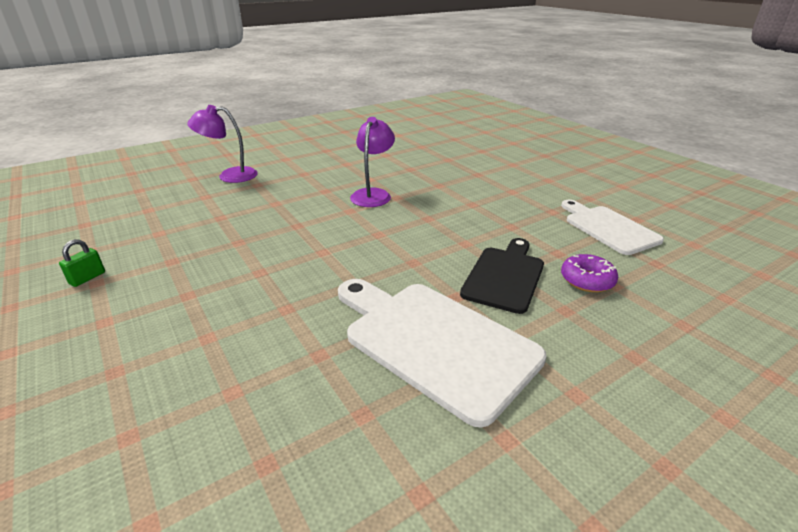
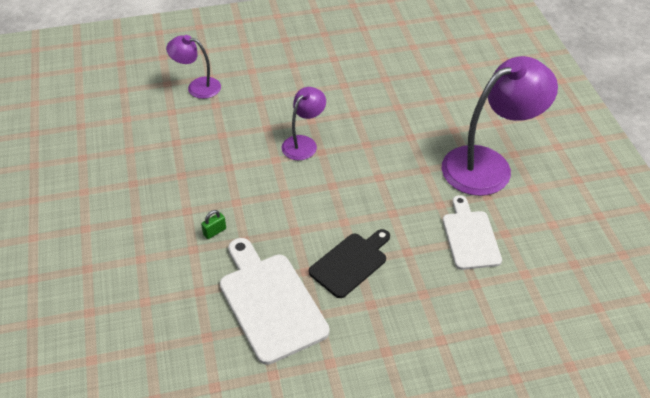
camera: 20 degrees right, 15 degrees up
green padlock [59,239,105,287] -> green padlock moved to [201,210,226,239]
purple donut [561,254,618,292] -> none
none -> purple lamp [442,56,558,196]

